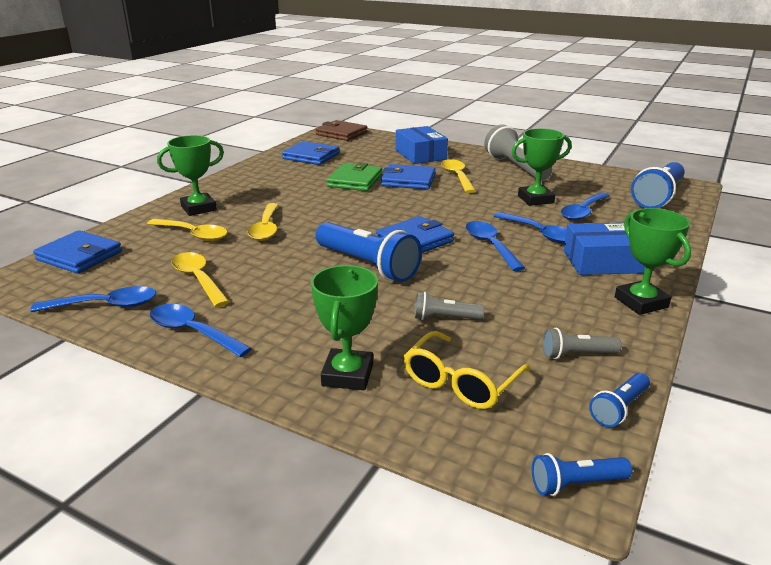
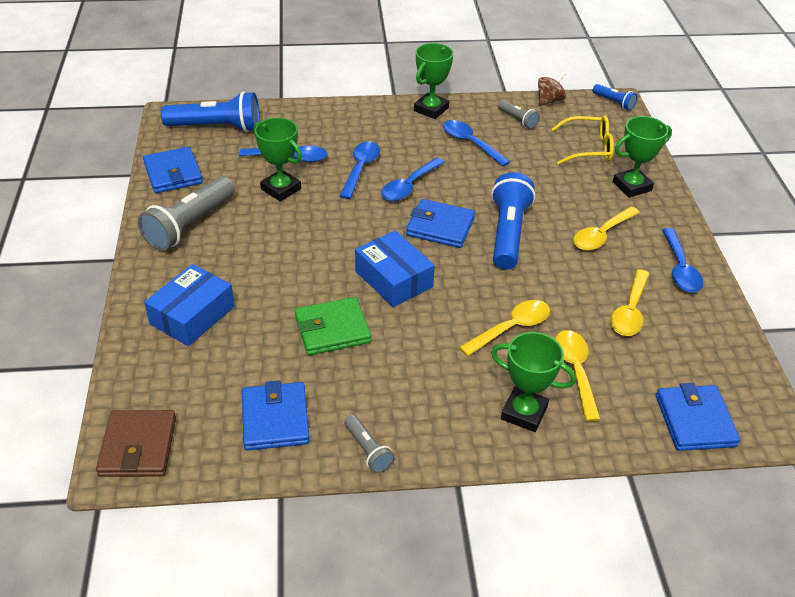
camera: 125 degrees left, 15 degrees up
blue spoon [30,286,156,312] -> blue spoon moved to [443,120,510,166]
blue wallet [381,164,436,189] -> blue wallet moved to [143,147,203,193]
grey flashlight [414,292,484,320] -> grey flashlight moved to [344,415,395,473]
yellow spoon [441,159,476,193] -> yellow spoon moved to [573,207,640,250]
blue box [564,222,645,275] -> blue box moved to [355,230,435,307]
blue flashlight [589,373,650,427] -> brown spinning top [538,72,566,106]

